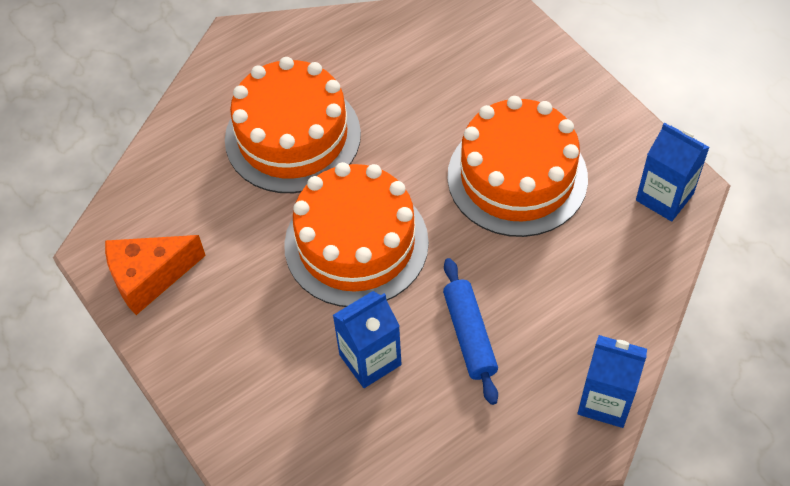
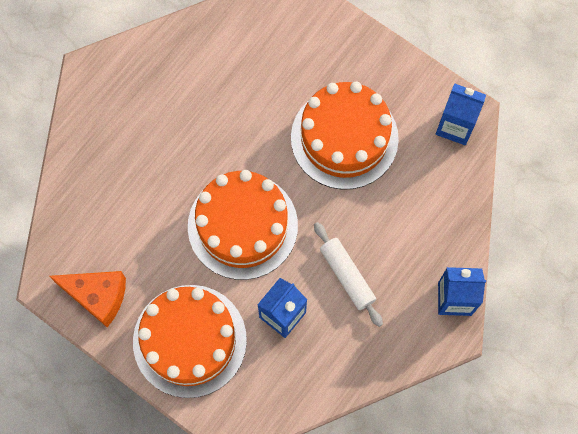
camera: 20 degrees left, 15 degrees up
orange cheese [105,235,206,315] -> orange cheese turned 120 degrees counterclockwise [49,271,126,327]
orange cake [225,57,361,193] -> orange cake moved to [133,285,247,398]
blue rolling pin [443,258,498,405] -> white rolling pin [314,222,383,327]

